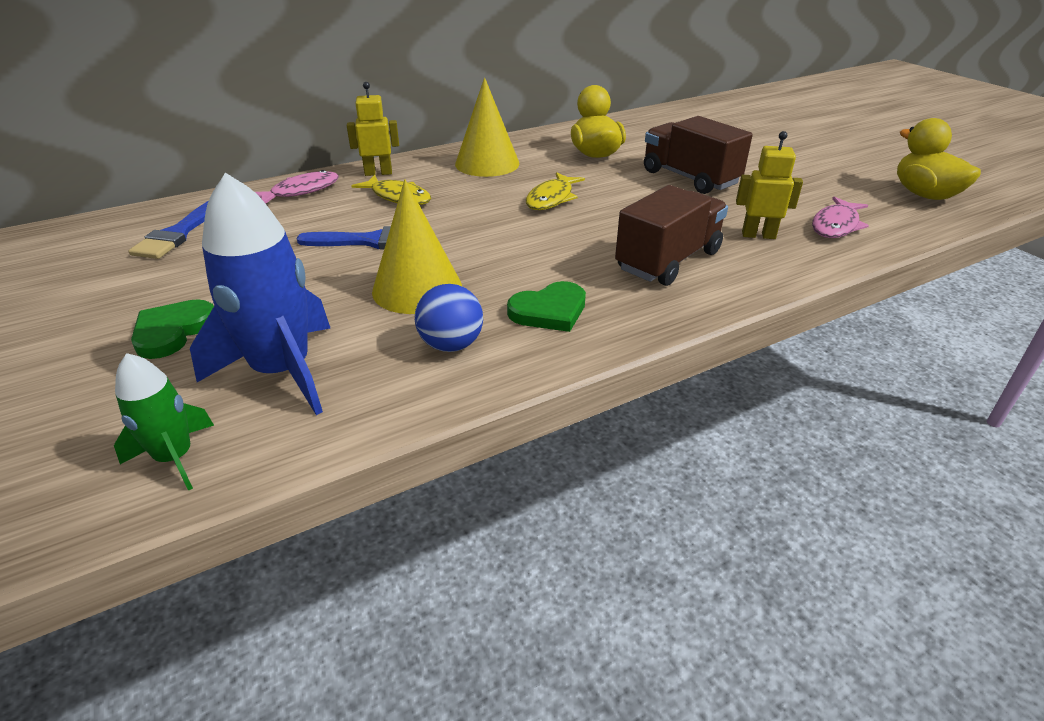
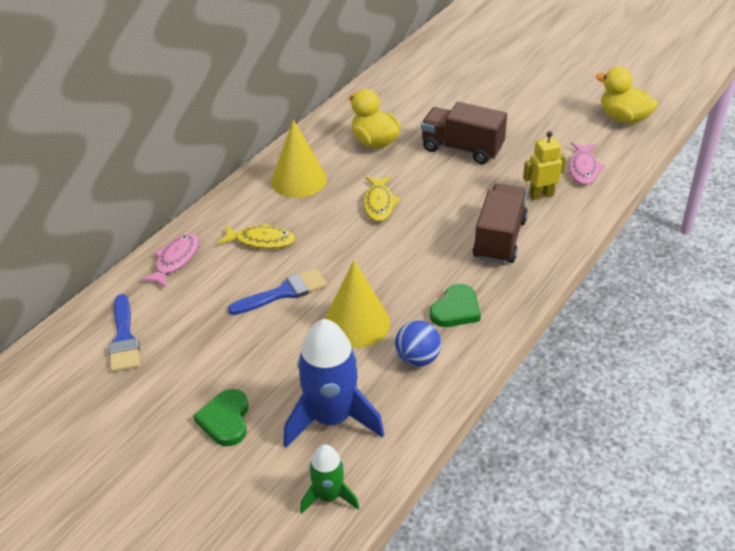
camera: 25 degrees left, 5 degrees up
yellow robot [347,82,399,176] -> none

